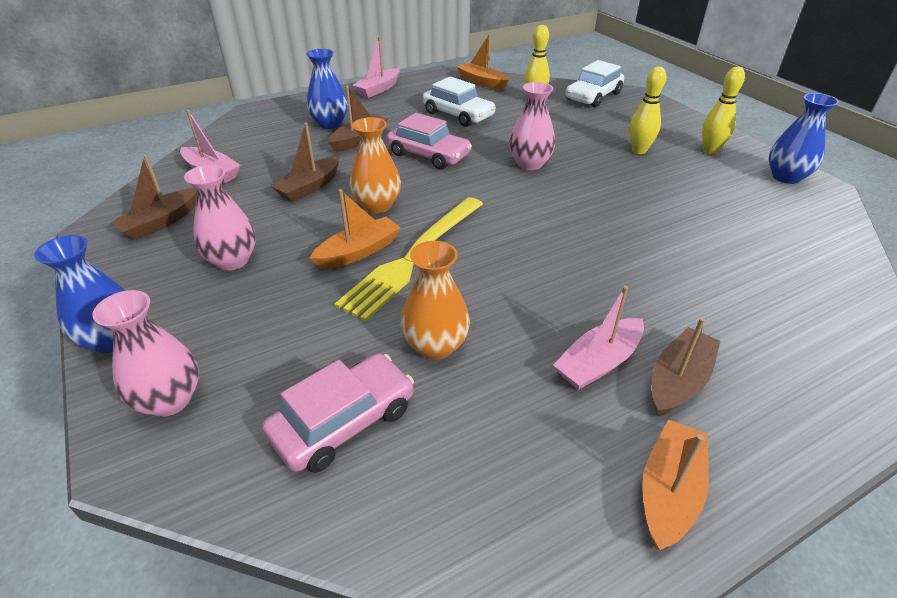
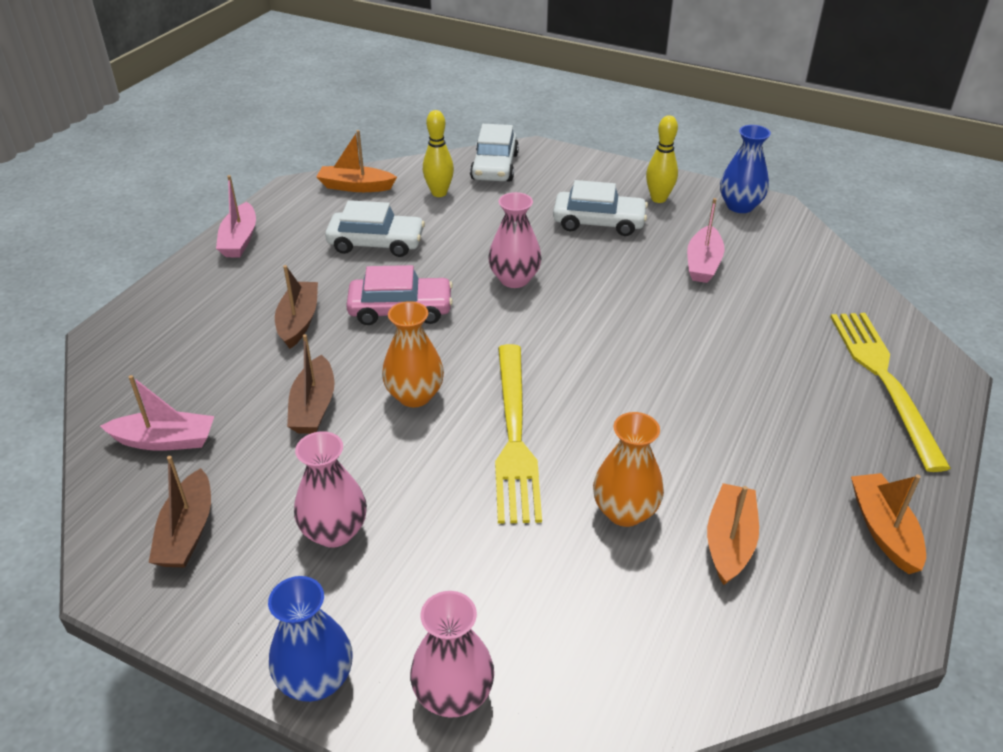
camera: 35 degrees left, 0 degrees up
pink car [262,353,414,473] -> none
blue vase [306,49,348,129] -> none
orange boat [310,189,401,269] -> orange boat moved to [707,483,759,585]
pink boat [553,286,644,390] -> pink boat moved to [687,198,724,283]
yellow bowling pin [629,67,666,154] -> white car [553,180,648,236]
brown boat [652,318,720,417] -> none
none -> yellow fork [831,313,951,472]

